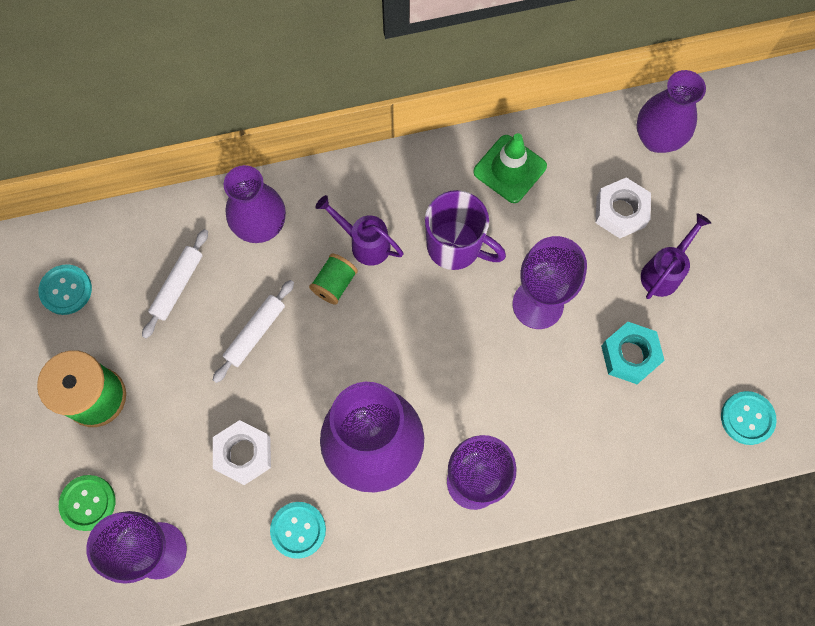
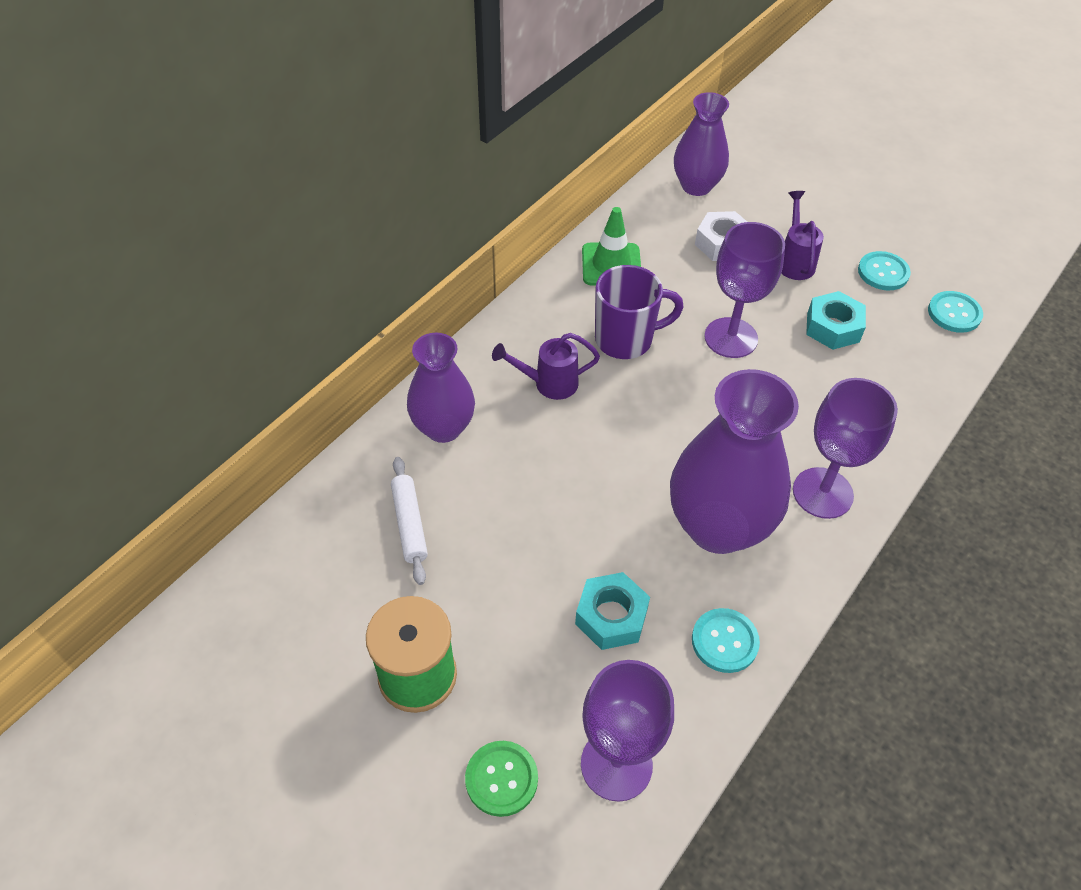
camera: 40 degrees left, 20 degrees down
turquoise button [38,264,92,315] -> turquoise button moved to [858,251,911,290]
white rolling pin [213,280,294,383] -> none
white nut [213,420,271,485] -> turquoise nut [575,572,650,650]
green spool [309,253,358,305] -> none

